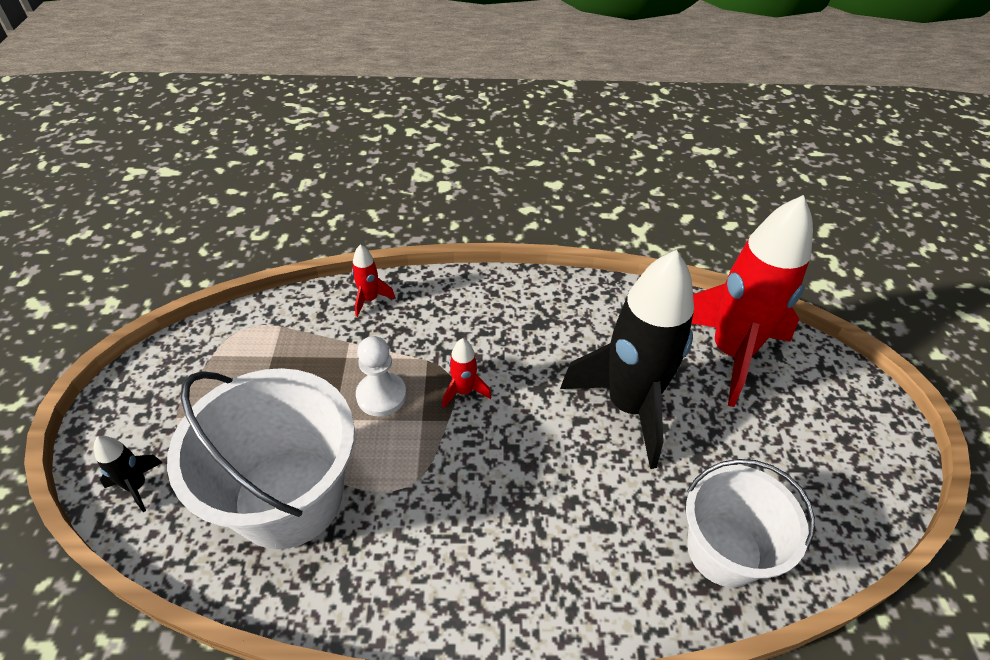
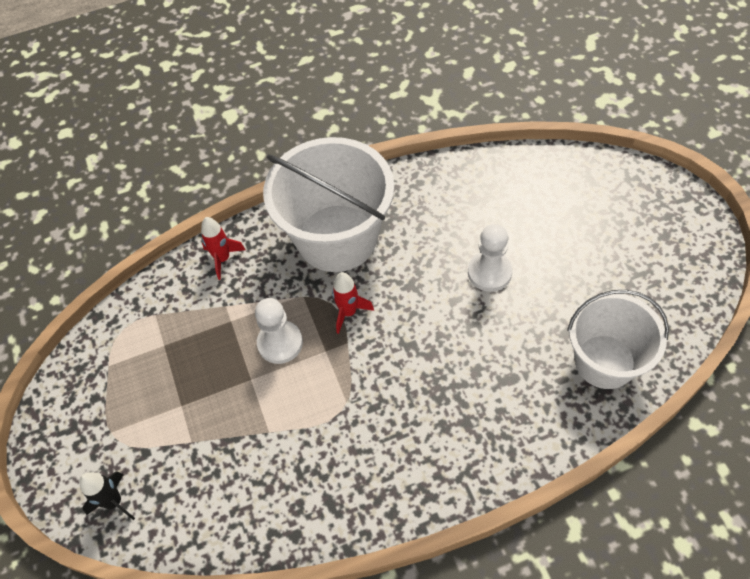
camera: 15 degrees left, 10 degrees up
white bucket [167,368,355,549] -> white bucket moved to [263,137,394,272]
black rocket [560,250,694,469] -> white pawn [468,224,512,292]
red rocket [692,195,813,407] -> none

